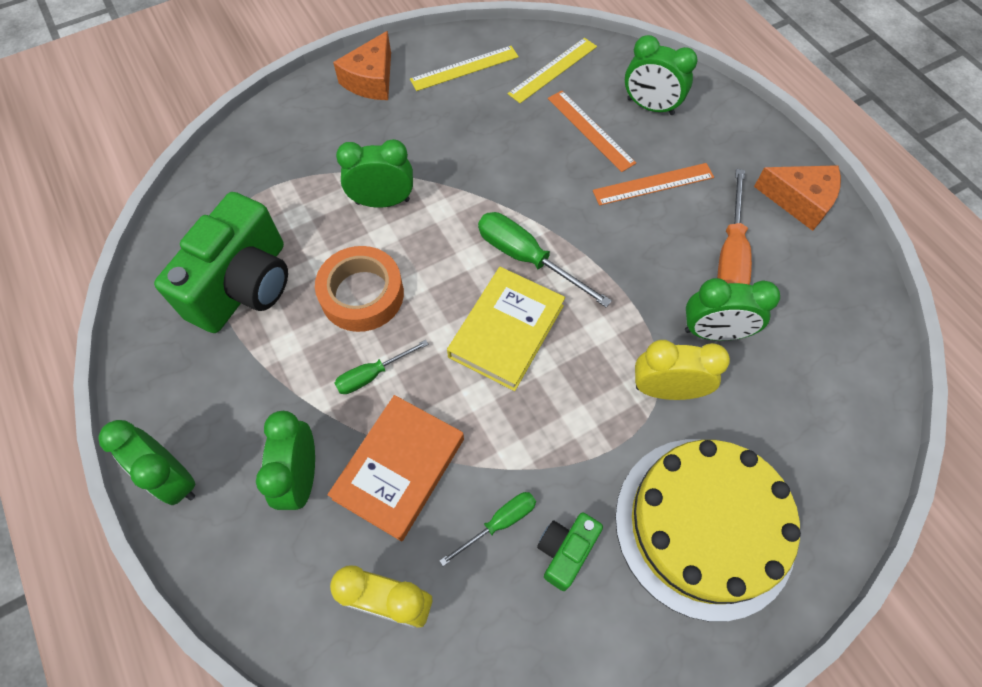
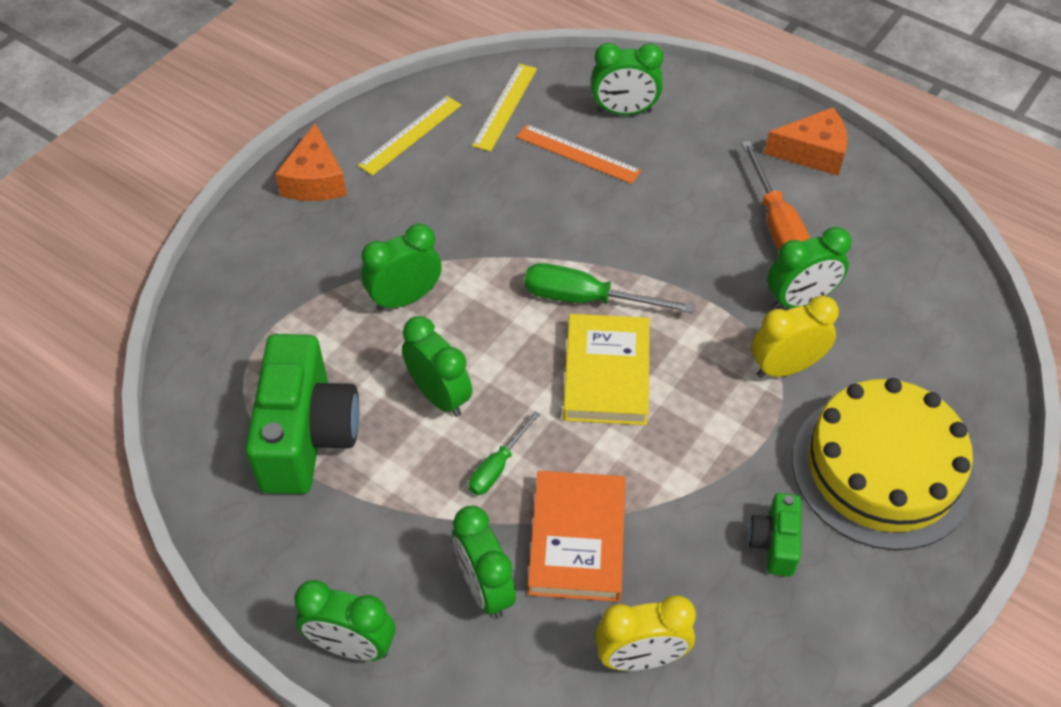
camera: 25 degrees left, 10 degrees down
orange tape [315,246,404,332] -> green clock [402,316,472,417]
green screwdriver [439,492,536,566] -> none
orange ruler [593,163,714,206] -> none

